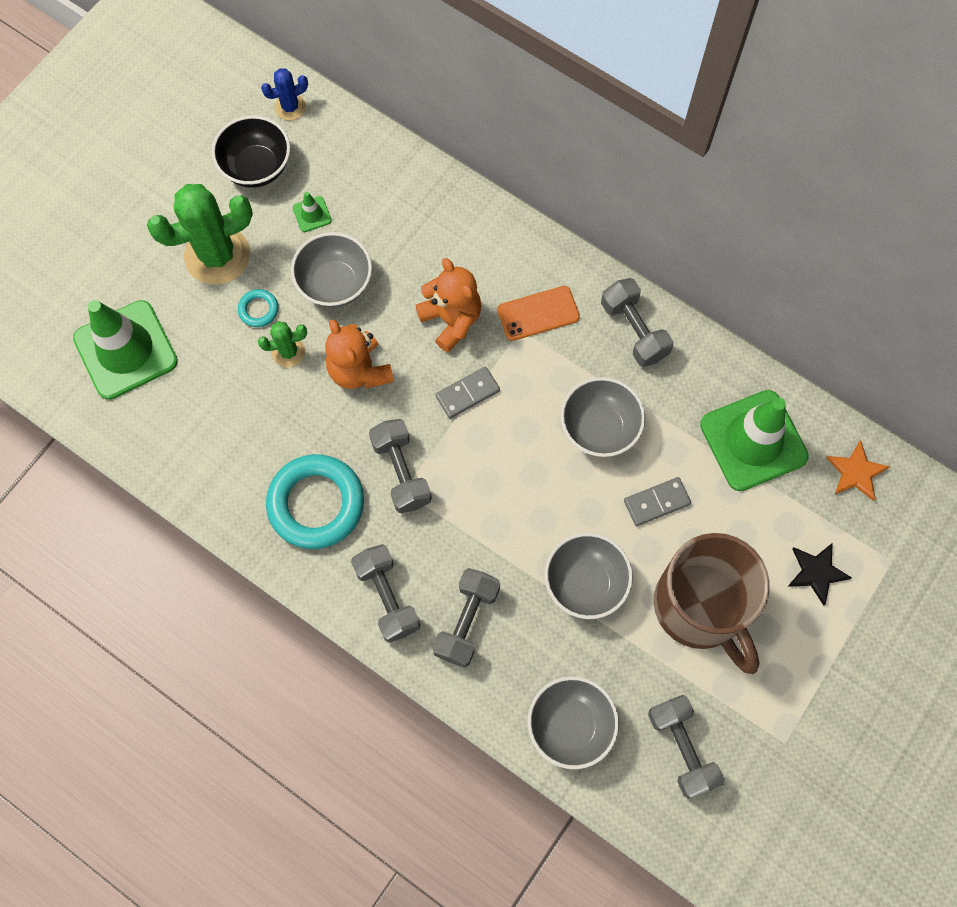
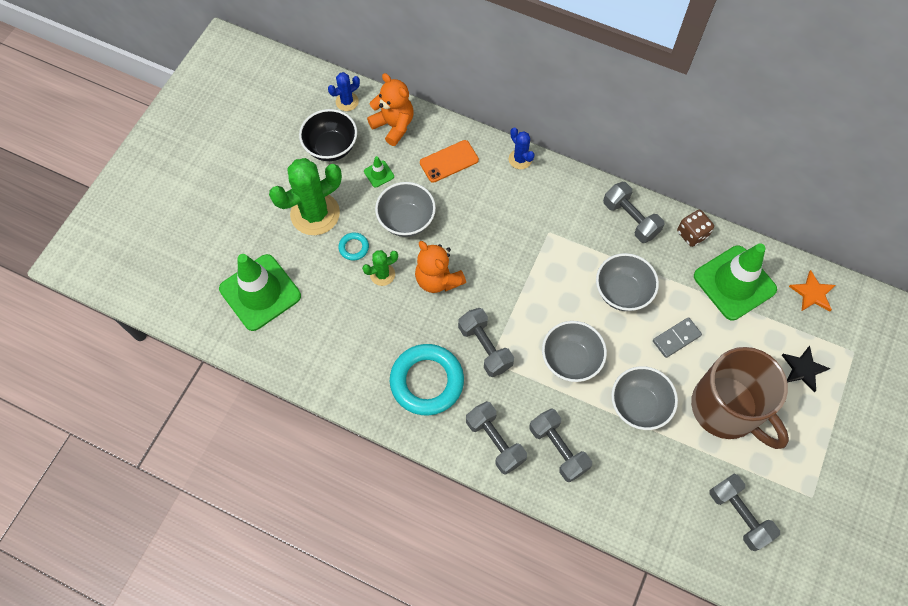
camera: 10 degrees left, 5 degrees down
orange teddy bear [415,258,482,352] -> orange teddy bear moved to [367,73,413,146]
grey dumbbell [432,568,500,668] -> grey dumbbell turned 45 degrees counterclockwise [529,408,592,483]
grey domino [435,366,500,419] -> none
orange phone [497,286,580,341] -> orange phone moved to [420,140,479,183]
grey bowl [528,676,619,769] -> grey bowl moved to [542,321,607,382]
none -> blue cactus [509,128,535,169]
none -> brown dice [677,210,714,247]

